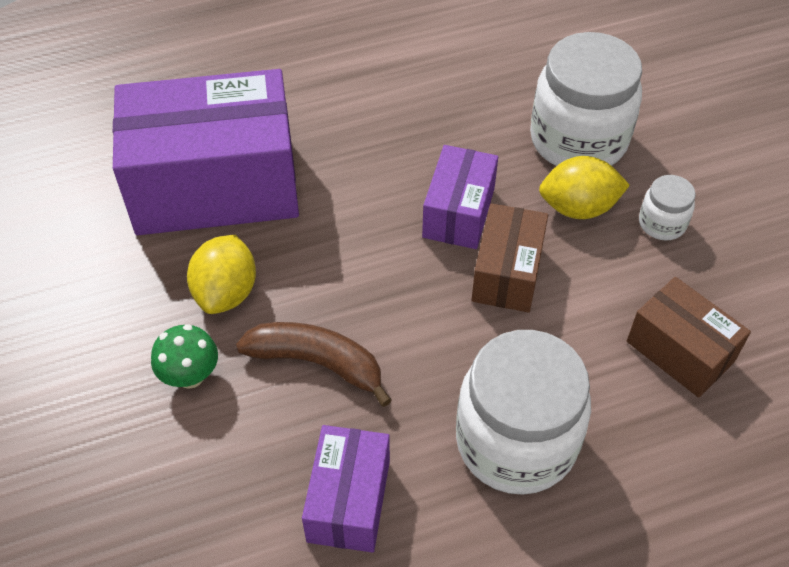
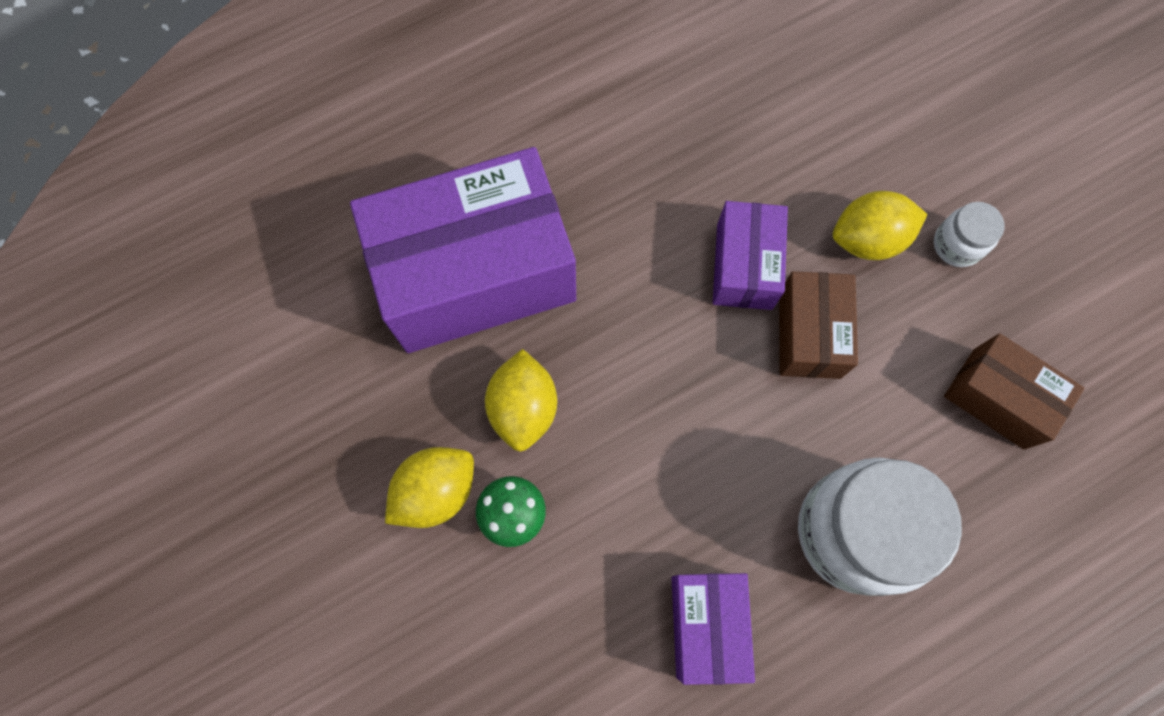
camera: 10 degrees left, 20 degrees up
brown banana [236,322,392,407] -> none
white jar [530,32,642,166] -> none
none -> yellow lemon [385,447,474,528]

